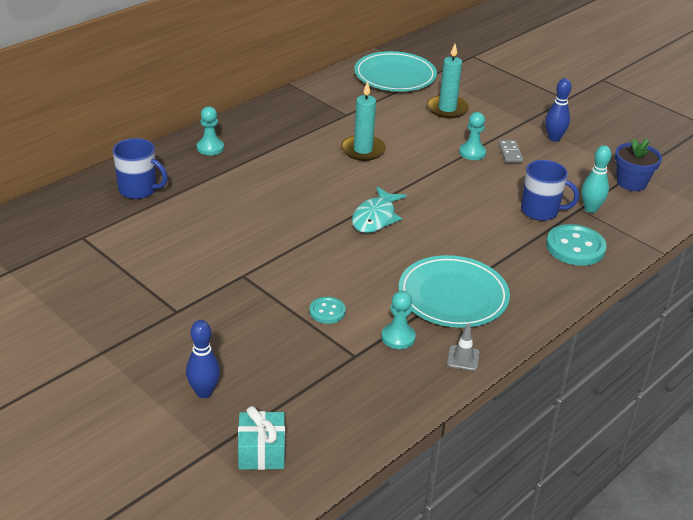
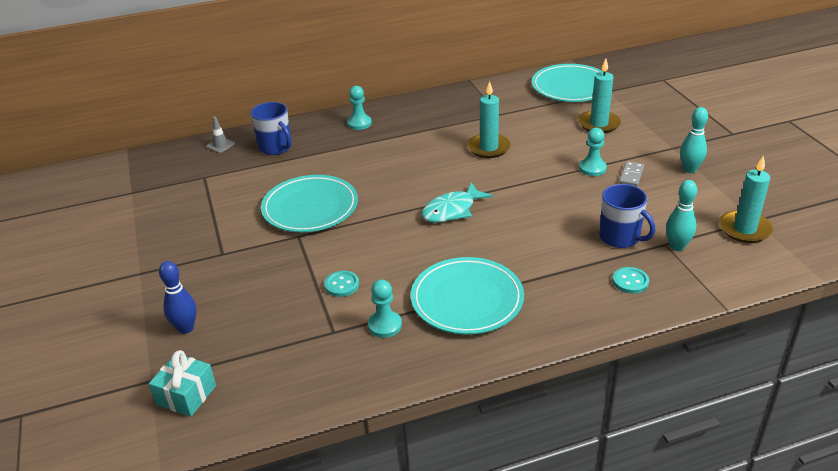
camera: 30 degrees right, 0 degrees up
grey traffic cone [447,324,480,371] -> grey traffic cone moved to [206,117,235,153]
blue bowling pin [545,78,572,142] -> turquoise bowling pin [680,107,708,173]
turquoise button [546,224,607,266] -> turquoise button [613,267,649,294], size x0.56
blue flower pot [615,139,662,191] -> turquoise candle [719,155,773,243]
none -> turquoise plate [261,175,358,232]

